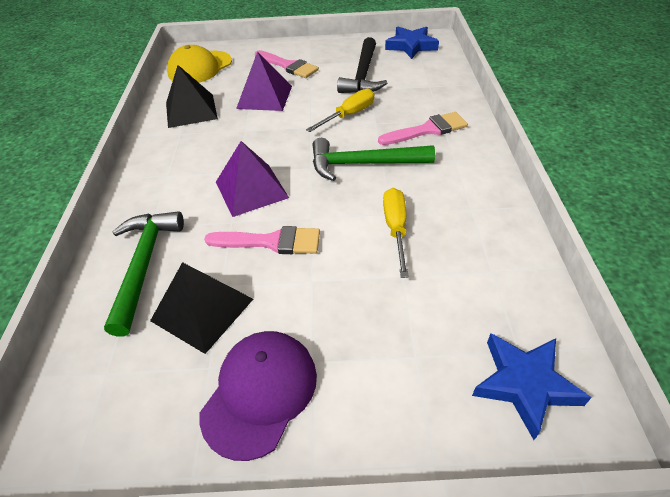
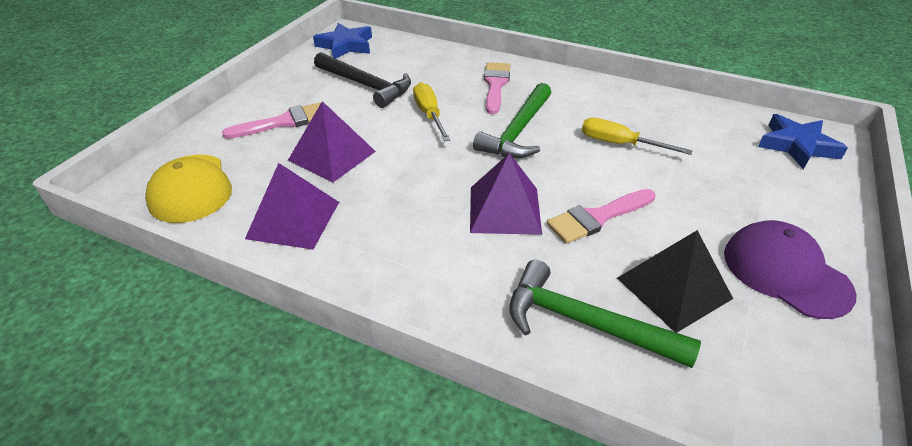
camera: 65 degrees left, 5 degrees down
black pyramid [166,65,218,128] -> purple pyramid [245,163,339,250]
pink brush [204,226,320,254] -> pink brush turned 150 degrees counterclockwise [547,189,656,244]

